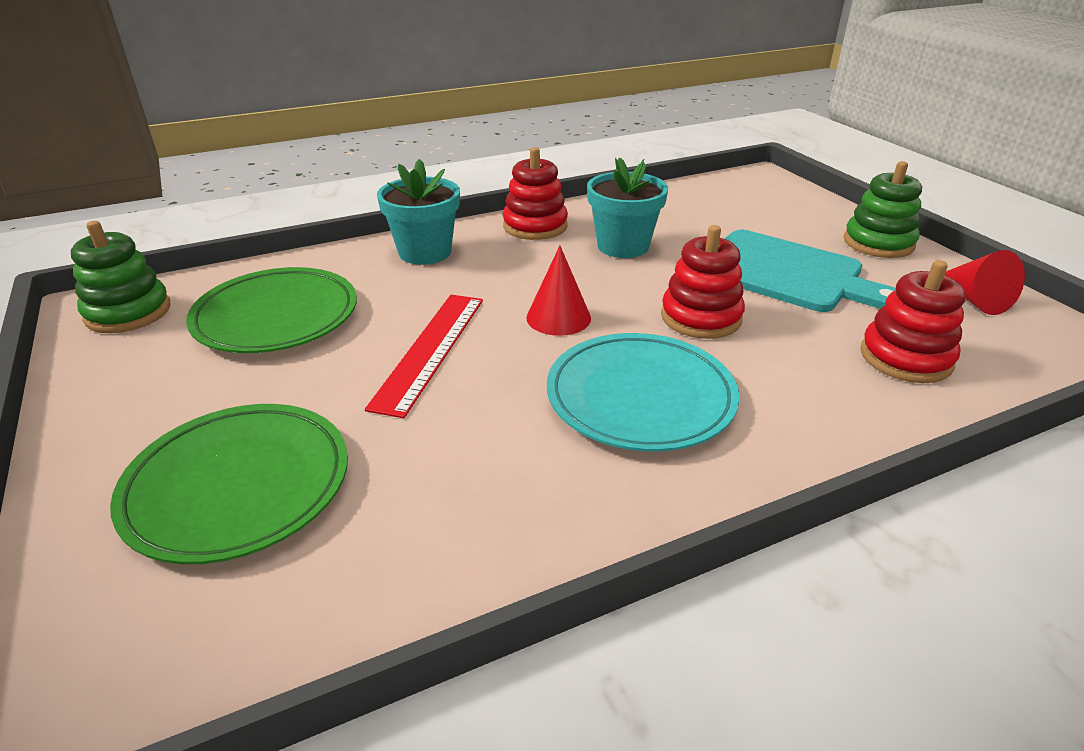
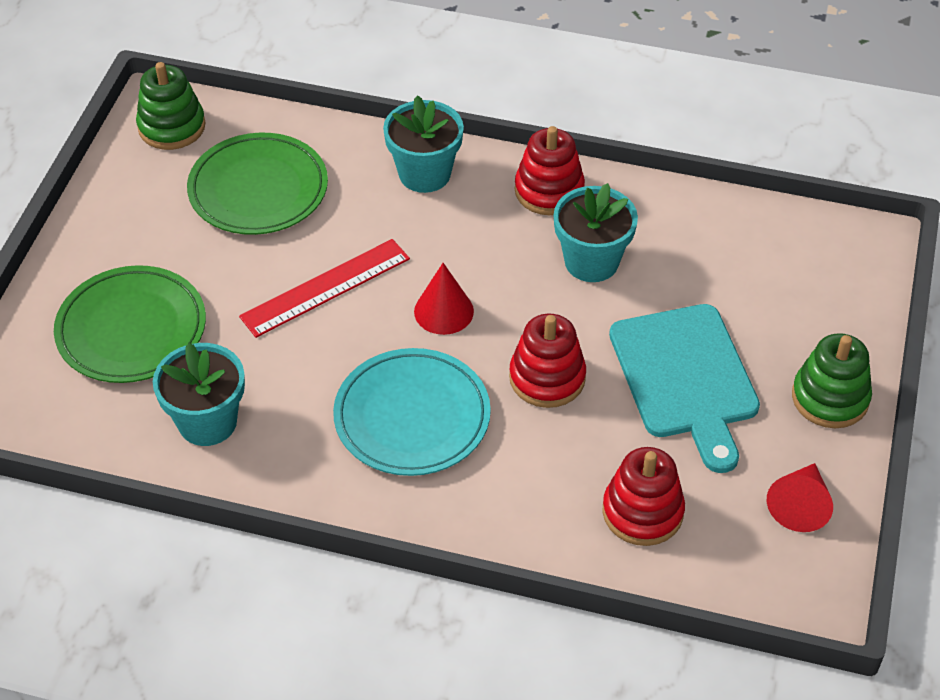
camera: 40 degrees right, 15 degrees up
none -> turquoise flower pot [153,343,245,446]

